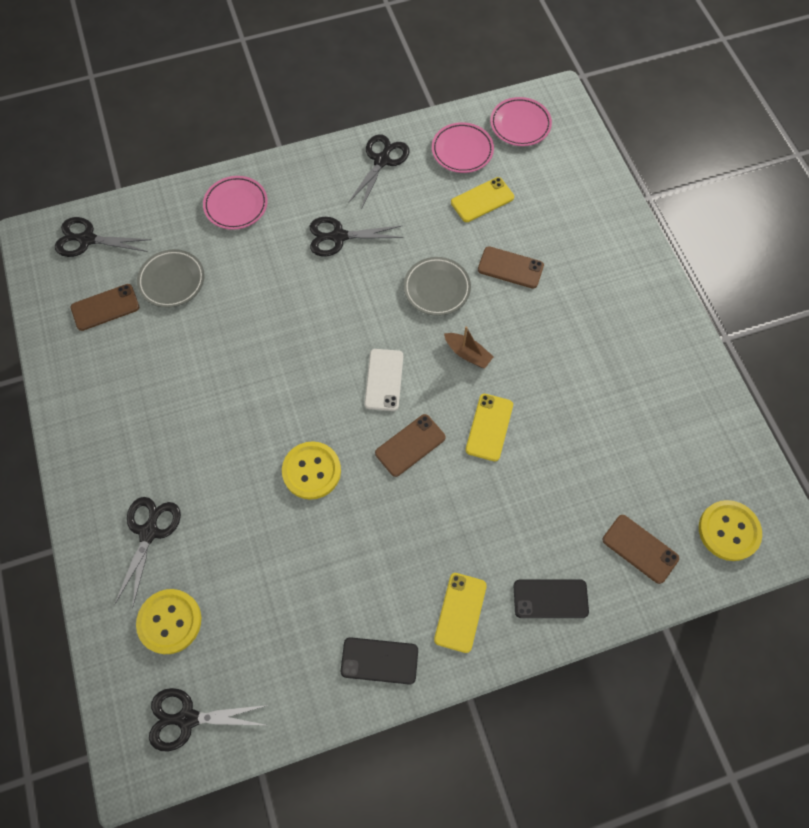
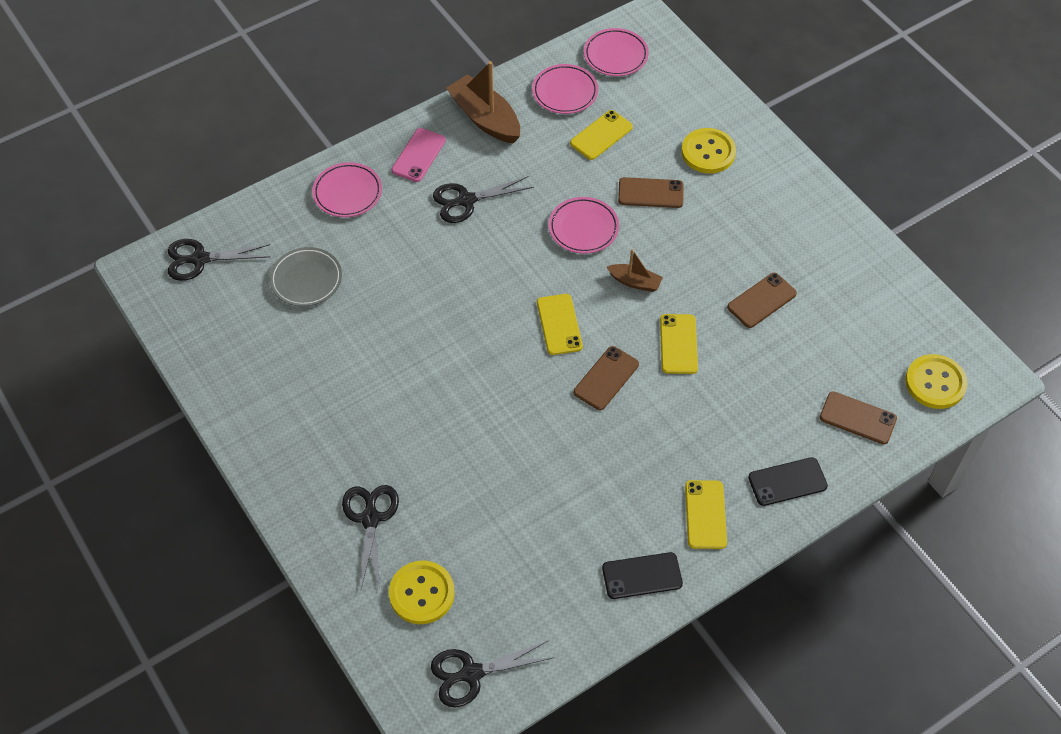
camera: 15 degrees left, 10 degrees down
brown phone [71,284,139,331] -> brown phone moved to [727,273,797,328]
yellow button [282,441,341,500] -> yellow button moved to [681,128,736,174]
black scissors [348,134,409,207] -> brown boat [446,61,520,144]
white phone [364,349,403,411] -> yellow phone [537,294,583,355]
grey plate [404,257,471,316] -> pink plate [549,197,619,254]
none -> pink phone [391,128,446,182]

